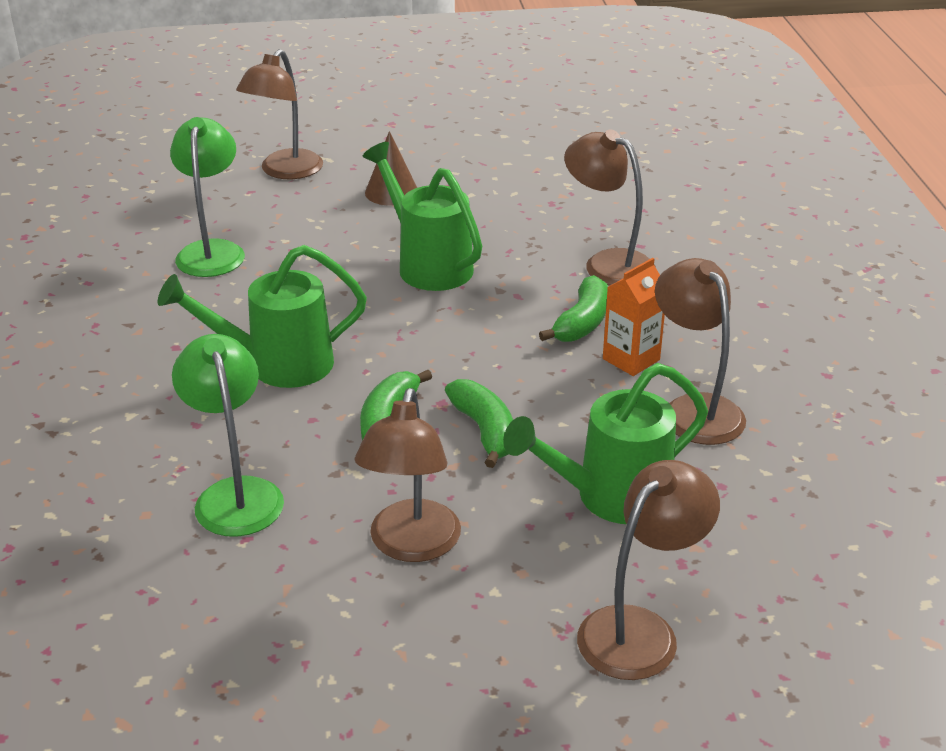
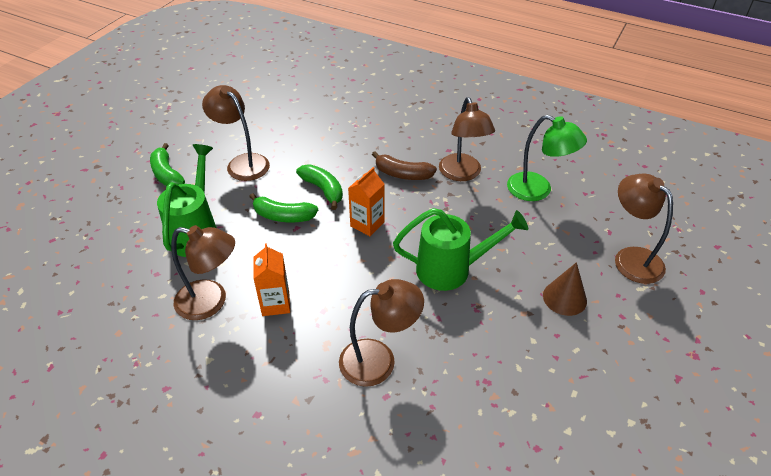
camera: 125 degrees right, 10 degrees up
green watering can [158,245,367,388] -> brown banana [372,151,437,180]
green lamp [172,334,284,537] -> none
green banana [539,275,608,342] -> green banana moved to [150,143,185,186]
brown lamp [577,460,720,680] -> brown lamp moved to [439,97,495,181]
none -> orange carton [348,167,384,236]

